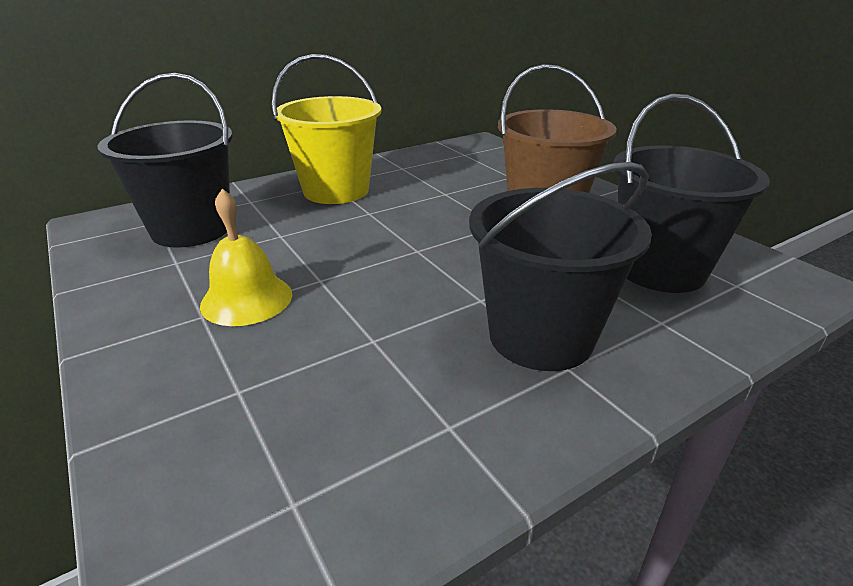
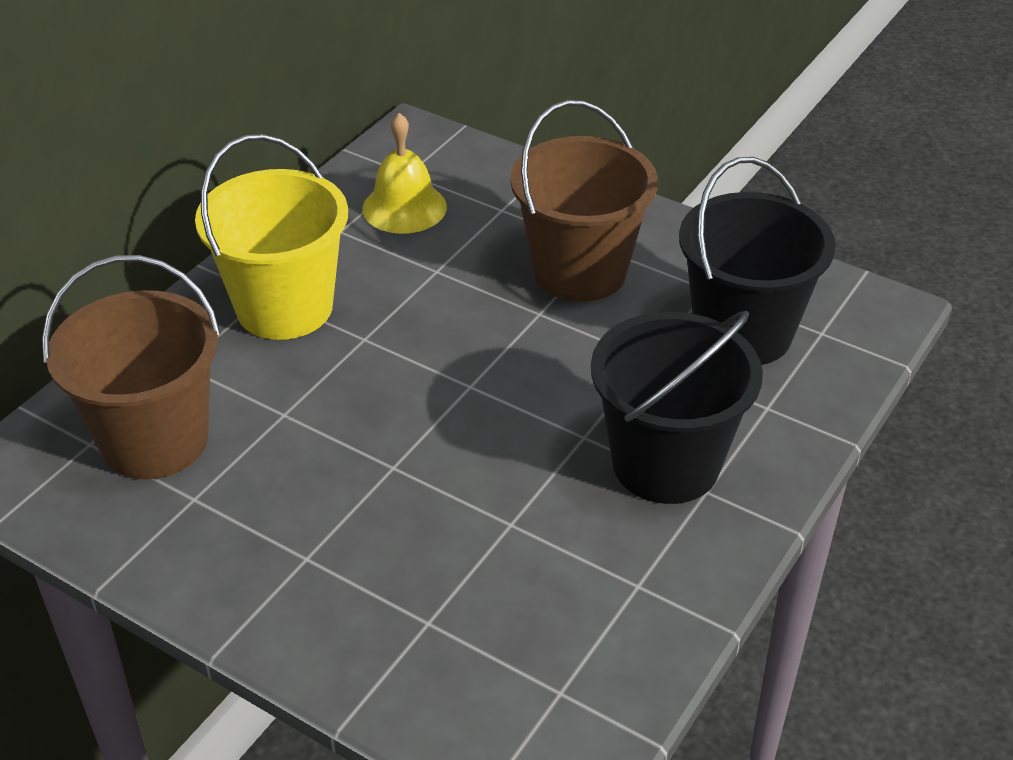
camera: 25 degrees left, 10 degrees up
black bucket [98,73,233,248] -> brown bucket [42,255,221,479]
yellow bell [200,189,292,326] -> yellow bell moved to [362,113,447,234]

